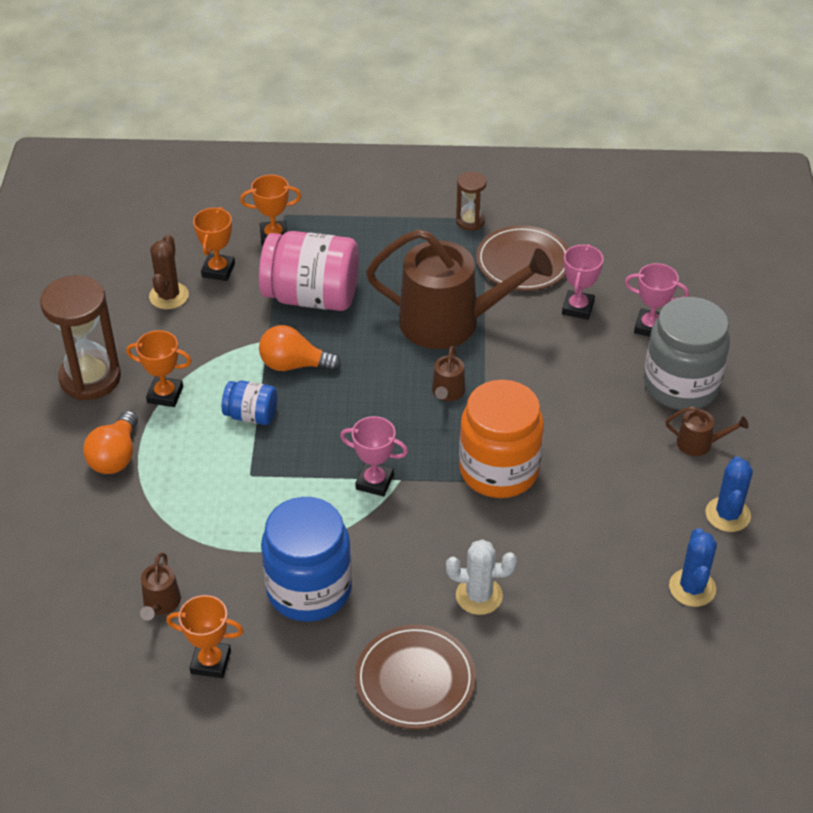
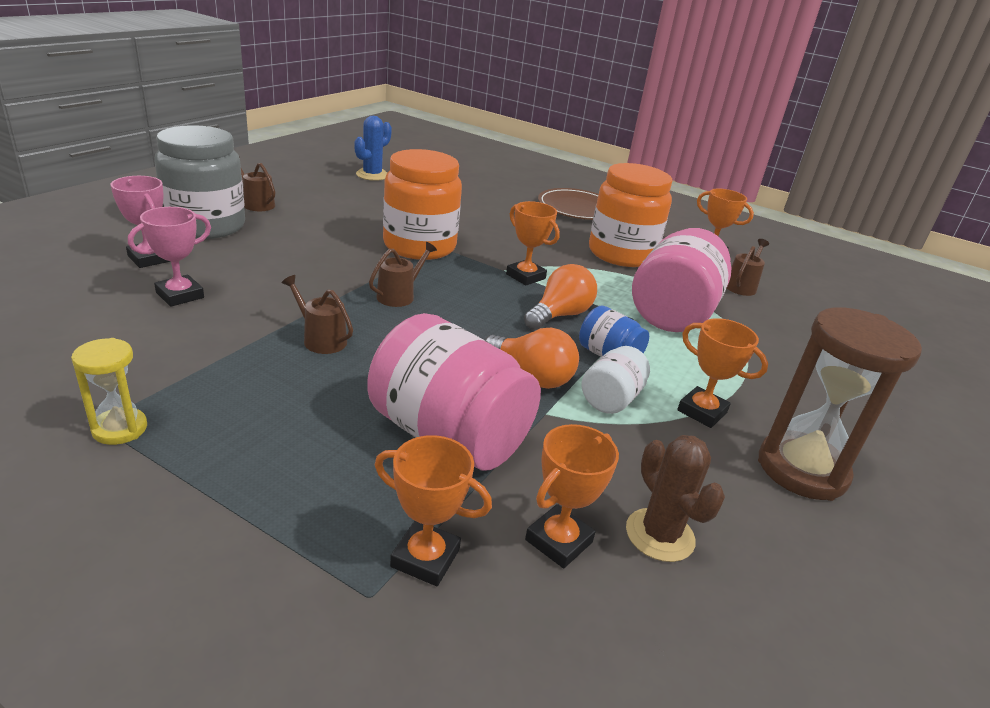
camera: 155 degrees left, 15 degrees down
orange light bulb [83,411,138,474] -> orange light bulb moved to [524,264,597,330]
brown cactus [149,234,189,309] -> brown cactus turned 60 degrees counterclockwise [626,435,725,562]
blue jar [261,497,352,622] -> orange jar [589,163,673,267]
pink trophy [340,416,408,497] -> orange trophy [506,201,560,285]
brown watering can [366,229,553,349] -> brown watering can [281,275,353,354], size x0.41
white cactus [446,539,517,615] -> none
brown hourglass [456,172,487,231] -> yellow hourglass [71,338,147,445]
brown plate [476,225,569,291] -> none
blue cactus [705,456,753,532] -> none
none -> white jar [582,346,650,414]
none -> pink jar [632,228,731,332]

